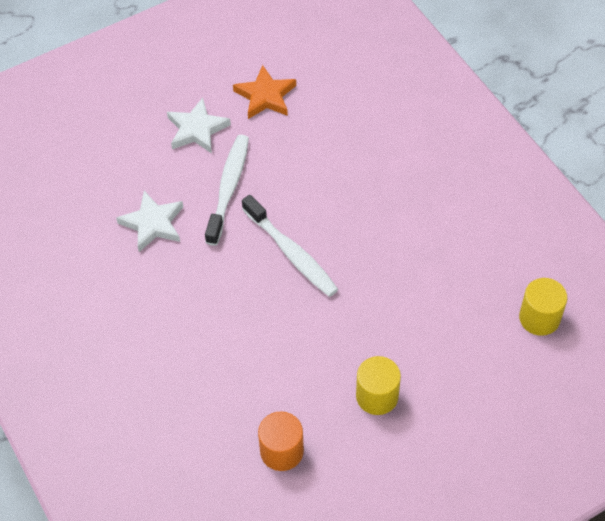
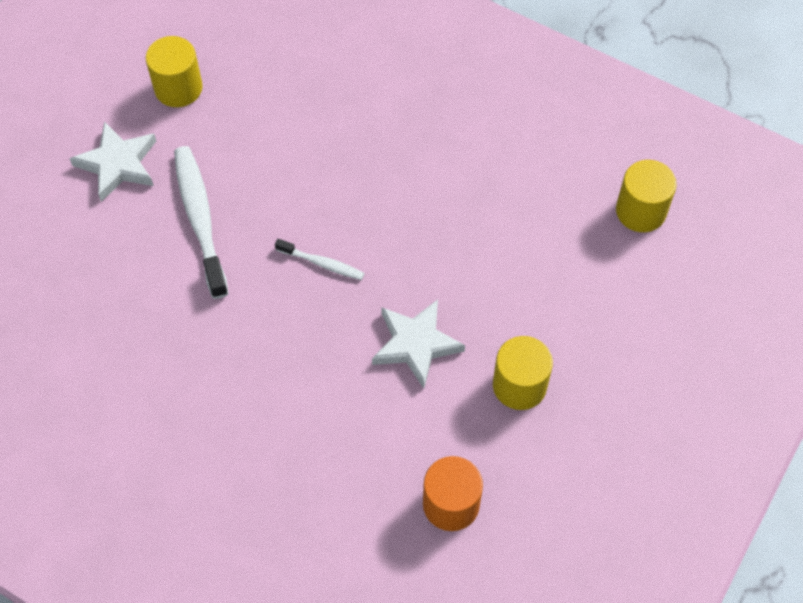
camera: 30 degrees left, 5 degrees up
white star [116,191,183,252] -> white star moved to [372,300,465,388]
orange star [233,65,296,119] -> yellow cylinder [146,36,203,107]
white toothbrush [242,195,338,297] -> white toothbrush [275,239,365,280], size x0.52

